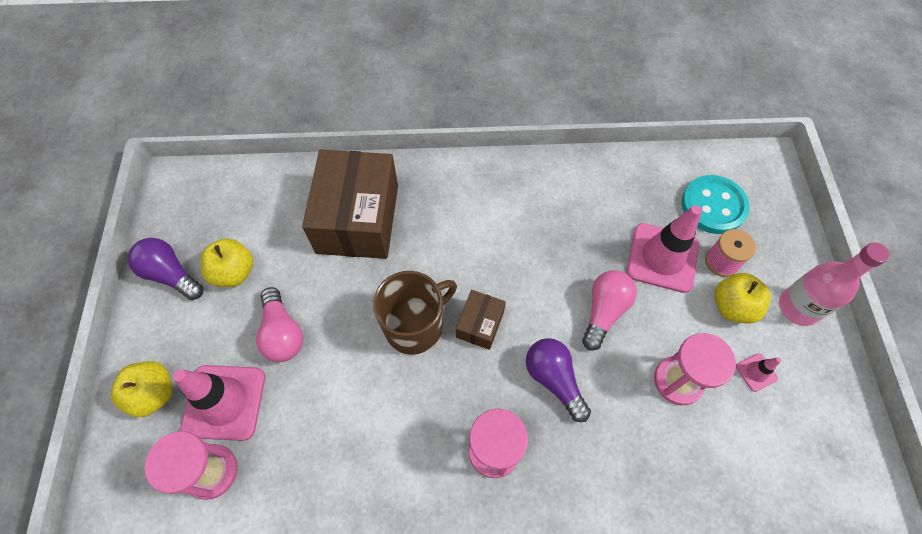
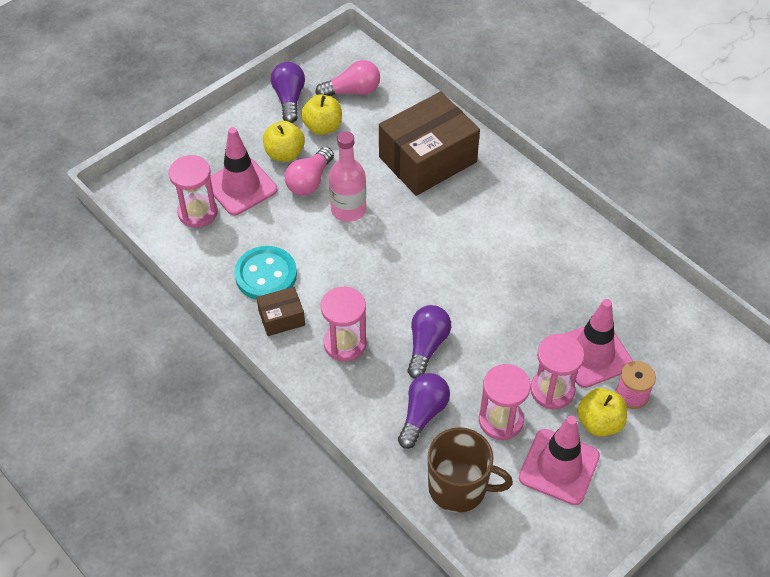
camera: 50 degrees right, 10 degrees down
yellow apple [111,361,173,417] -> yellow apple moved to [263,121,305,162]
brown mug [373,271,457,355] -> brown mug moved to [428,427,513,513]
brown box [456,290,506,350] -> brown box moved to [257,287,305,336]
pink light bulb [582,270,637,351] -> pink light bulb moved to [315,60,380,96]
turquoise button [681,175,750,234] -> turquoise button moved to [234,246,297,300]
pink traffic cone [736,353,781,392] -> pink traffic cone [519,415,600,505], size x2.25
pink bottle [779,242,889,326] -> pink bottle moved to [329,131,366,222]
none -> purple light bulb [398,373,450,449]
none -> pink hourglass [531,334,584,409]

